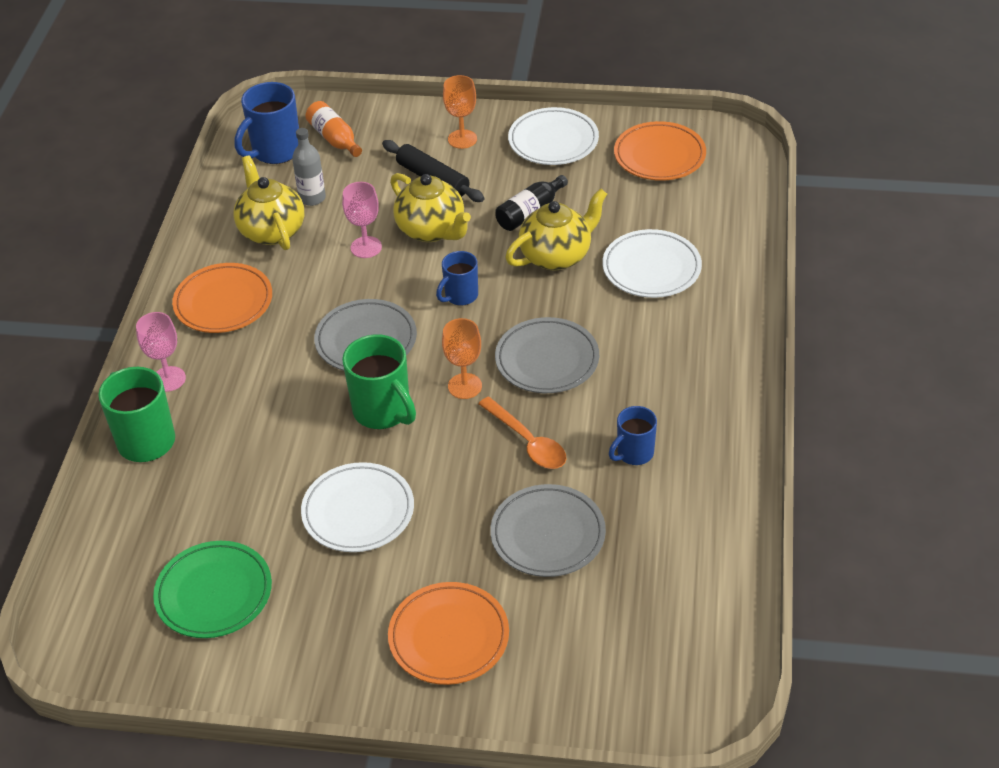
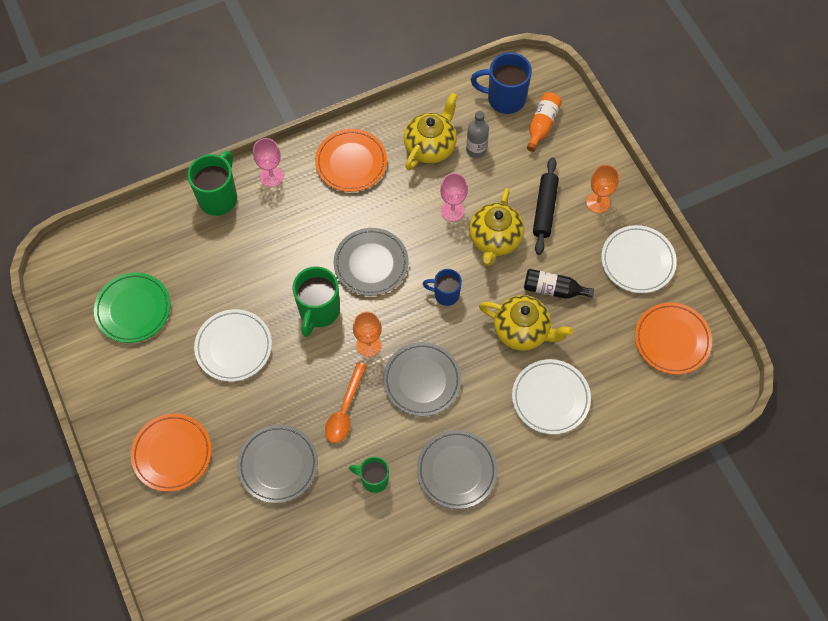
camera: 55 degrees right, 20 degrees up
blue mug [609,406,657,465] -> green mug [349,457,389,493]
none -> grey plate [417,430,498,509]

